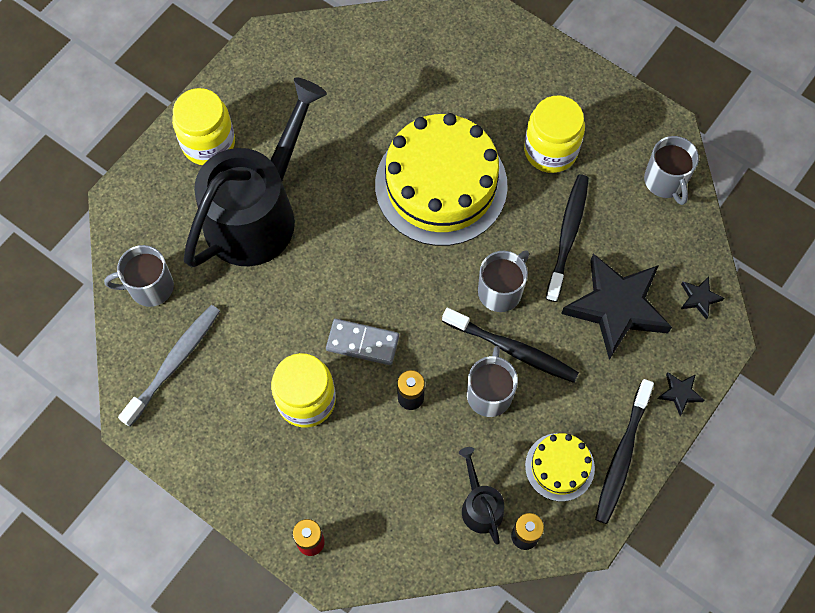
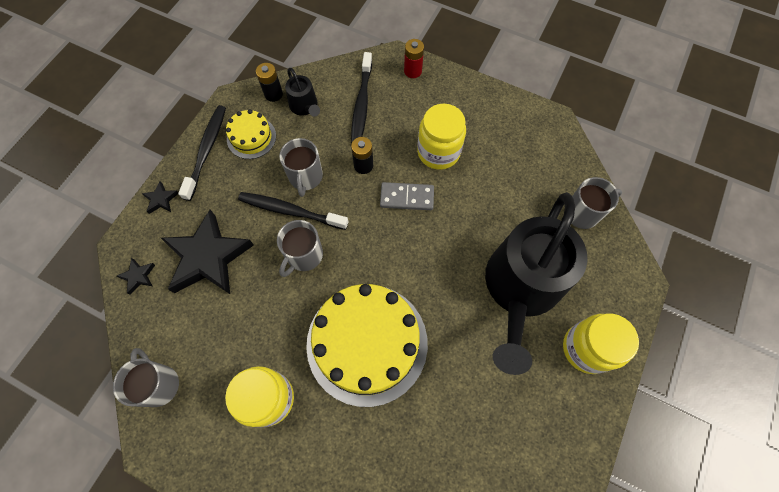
camera: 170 degrees right, 0 degrees up
grey toothbrush [118,305,220,427] -> none
black toothbrush [546,174,589,302] -> black toothbrush moved to [351,52,372,144]

